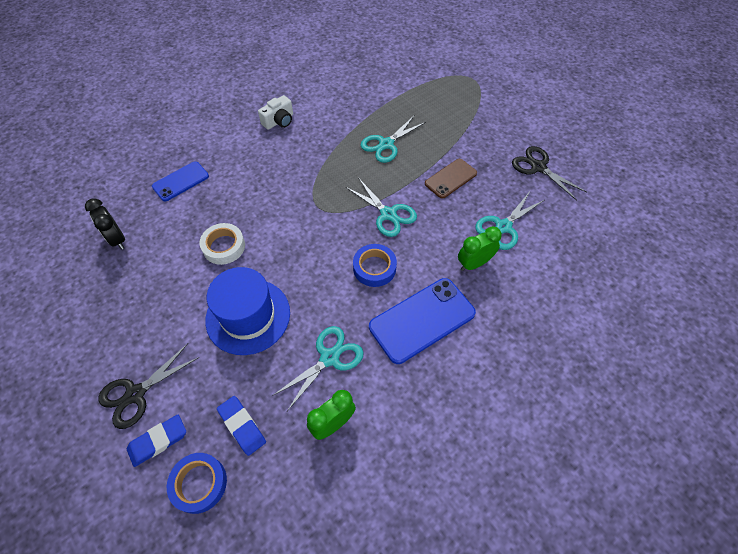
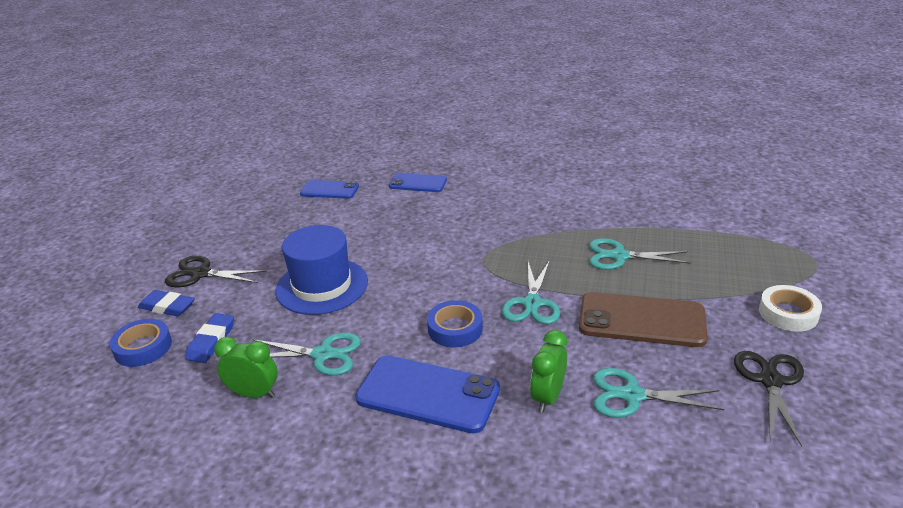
camera: 55 degrees right, 25 degrees down
black clock [85,198,125,250] -> blue phone [300,180,359,199]
white tape [200,223,245,265] -> white tape moved to [759,285,822,332]
white camera [258,95,293,130] -> none
brown phone [425,159,477,199] -> brown phone [579,292,708,347], size x1.64
green clock [458,226,502,271] -> green clock turned 90 degrees counterclockwise [530,330,567,412]

